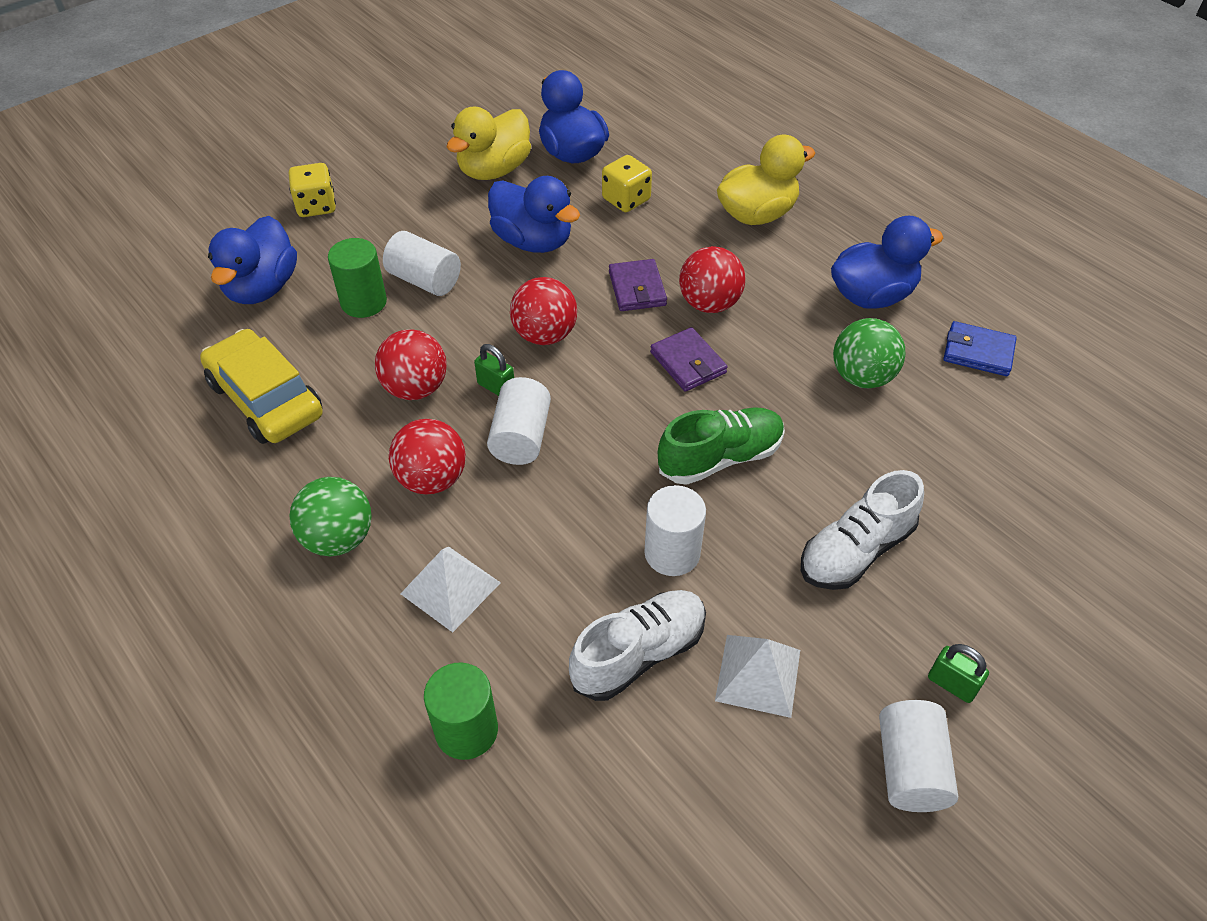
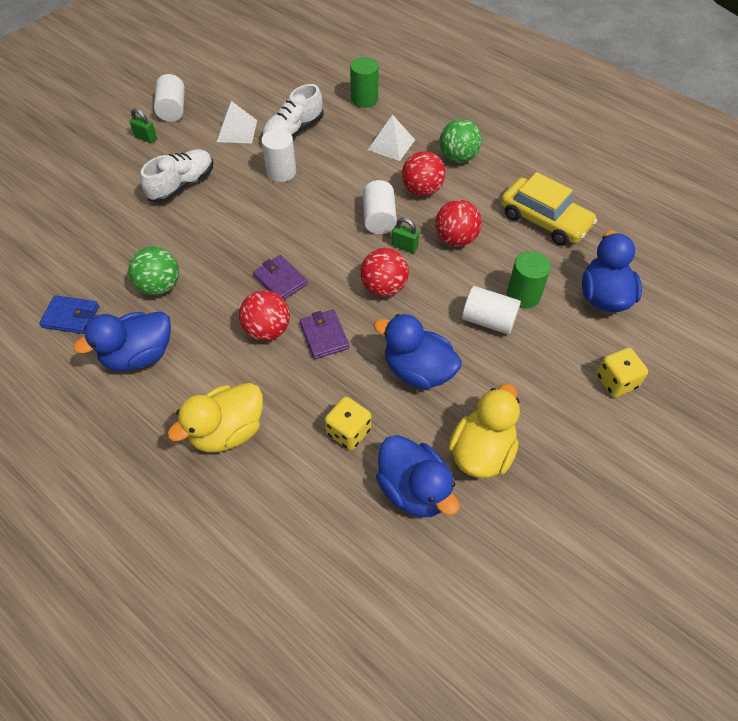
camera: 170 degrees right, 5 degrees up
green shoe [658,407,785,485] -> none

